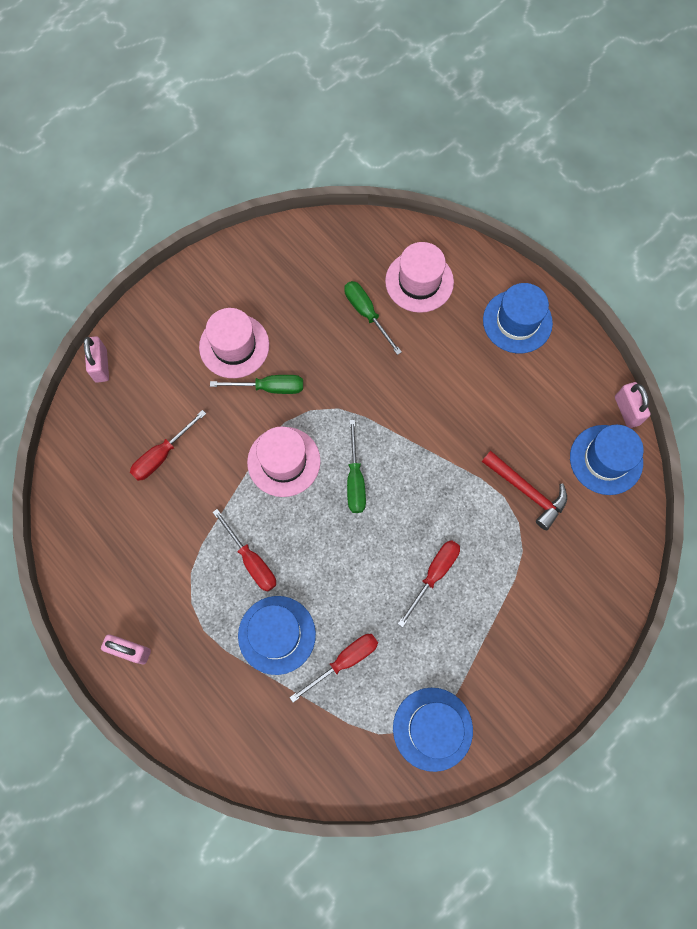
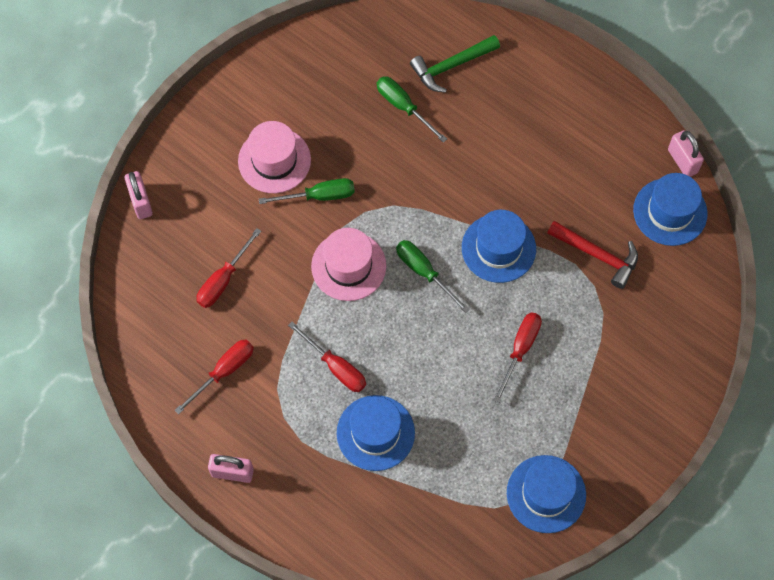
camera: 10 degrees left, 5 degrees down
red screwdriver [289,634,378,702] -> red screwdriver moved to [175,339,254,414]
green screwdriver [347,420,366,513] -> green screwdriver turned 150 degrees clockwise [396,240,470,313]
pink hat [385,242,454,313] -> green hammer [410,35,500,93]
blue hat [483,283,553,353] -> blue hat moved to [462,210,536,283]

